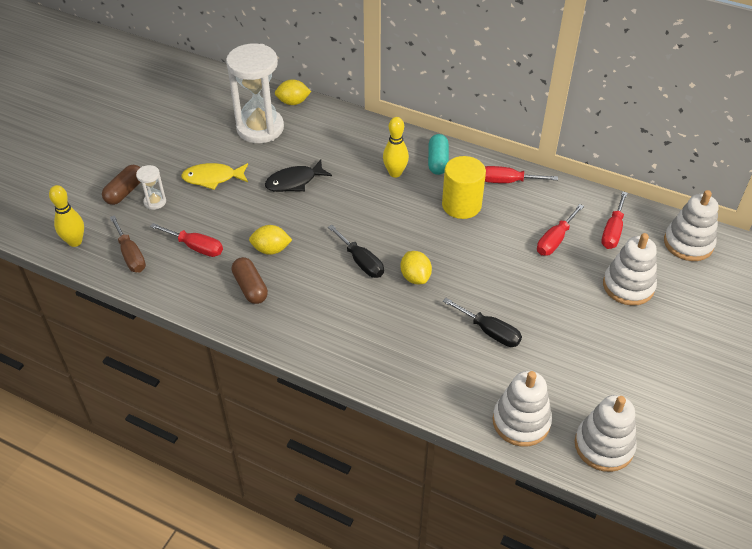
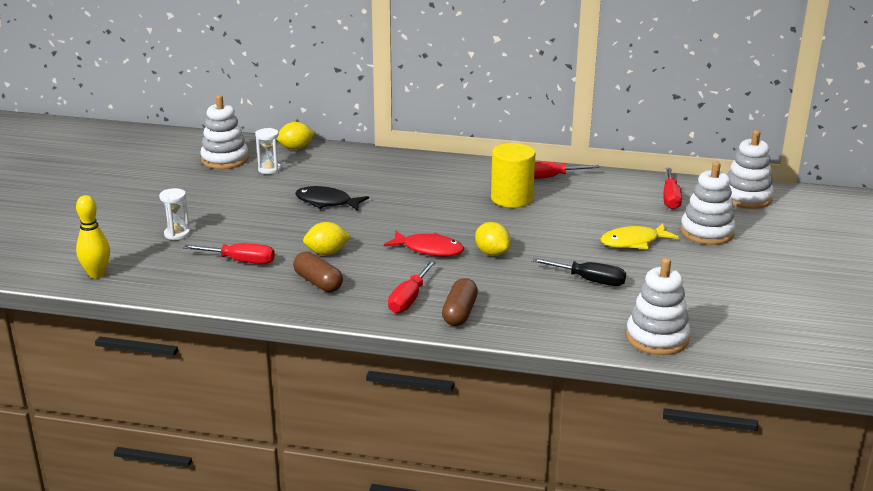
camera: 15 degrees left, 20 degrees down
brown capsule [102,165,141,205] -> brown capsule moved to [442,278,478,326]
brown screwdriver [110,215,146,272] -> none
yellow fish [181,163,248,190] -> yellow fish moved to [600,223,679,249]
white hourglass [226,44,284,143] -> white hourglass [255,128,281,174], size x0.43
black fish [265,160,332,192] -> black fish turned 60 degrees clockwise [295,186,369,211]
black screwdriver [328,225,384,278] -> red fish [384,230,464,256]
yellow bowling pin [383,117,409,178] -> none
turquoise capsule [428,134,449,175] -> none
red screwdriver [537,204,584,256] -> red screwdriver moved to [388,260,436,313]
white stacking toy [575,395,637,472] -> white stacking toy moved to [200,95,249,169]

